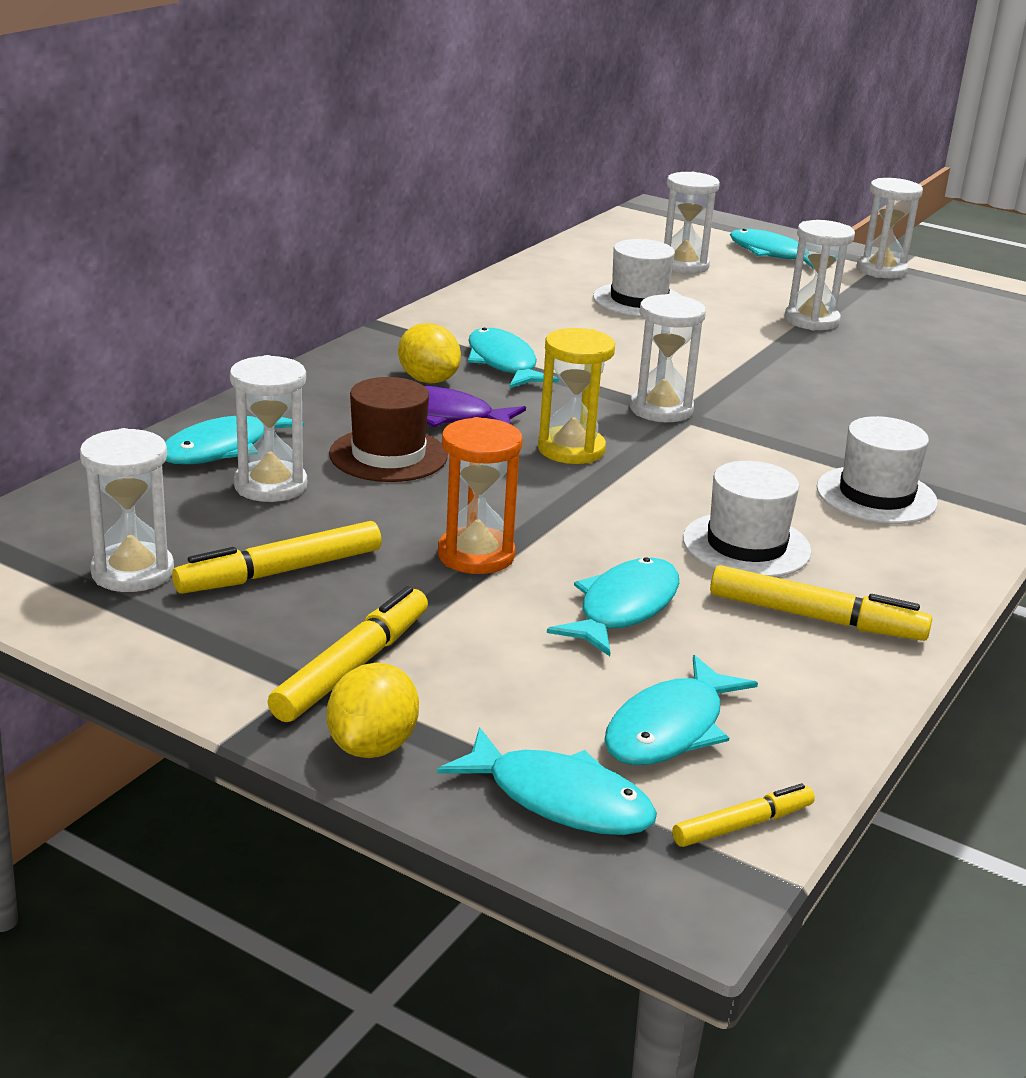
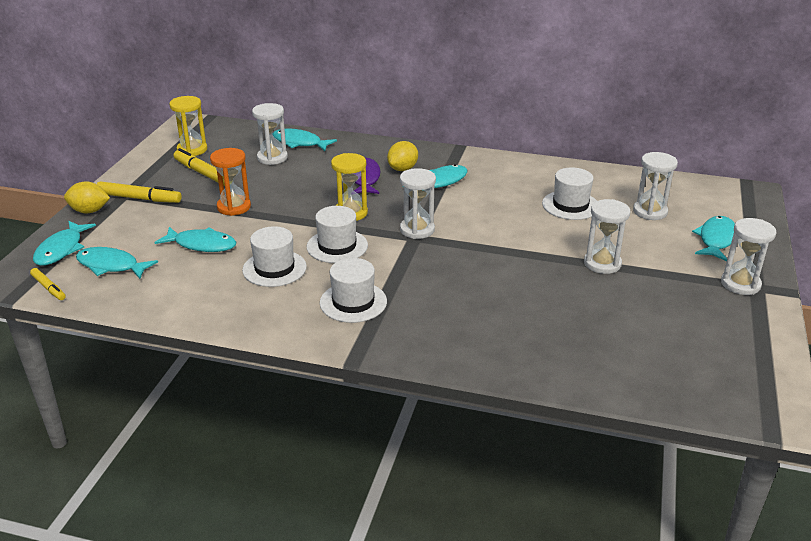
camera: 75 degrees right, 5 degrees up
white hourglass [80,428,174,592] -> yellow hourglass [169,96,207,156]
brown hat [329,377,448,482] -> none
yellow marker [710,565,932,641] -> none
none -> white hat [307,206,368,263]

